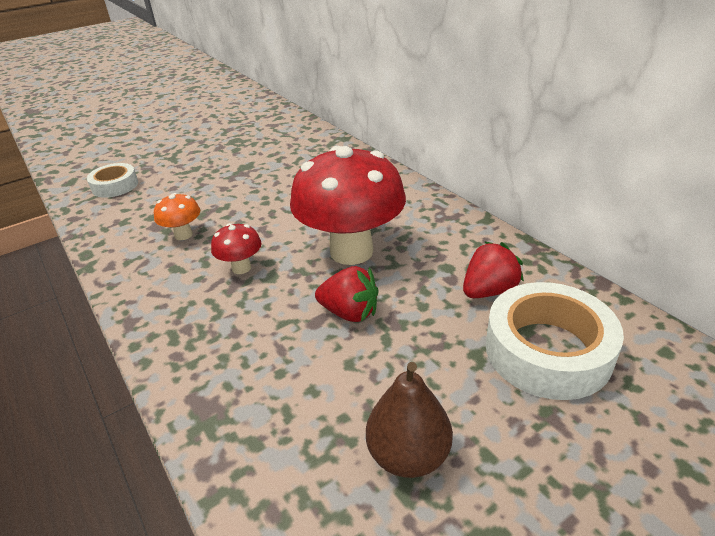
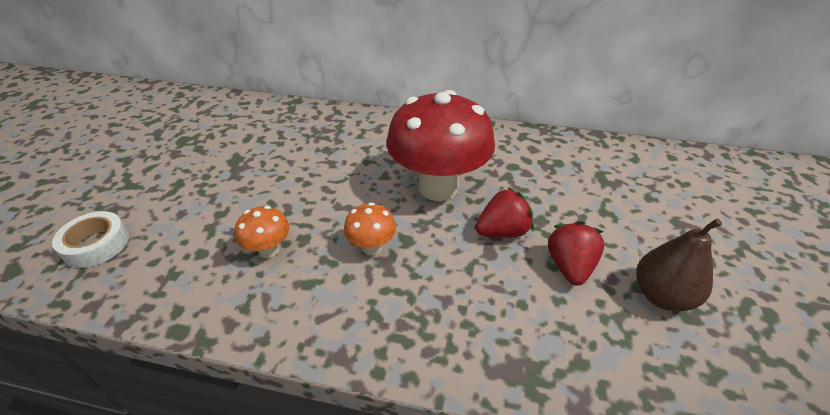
camera: 45 degrees left, 5 degrees up
red mushroom [211,223,262,274] -> orange mushroom [344,202,396,255]
red strawberry [463,241,524,298] -> red strawberry moved to [548,221,604,286]
white tape [486,282,624,400] -> none

